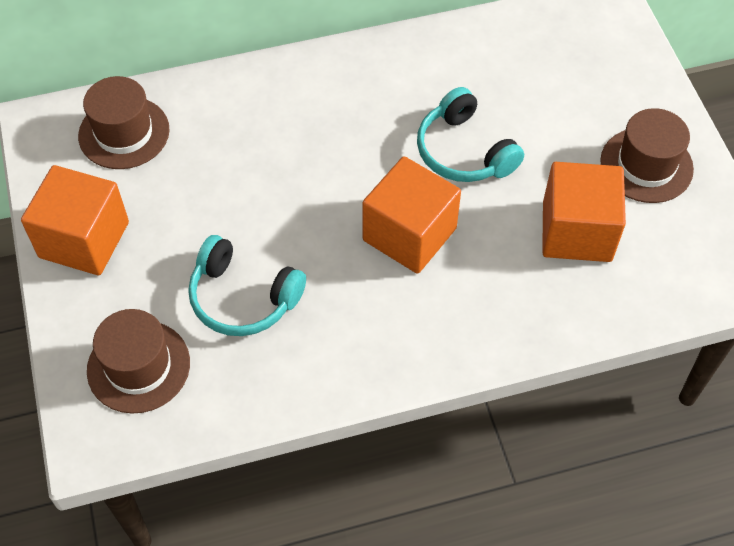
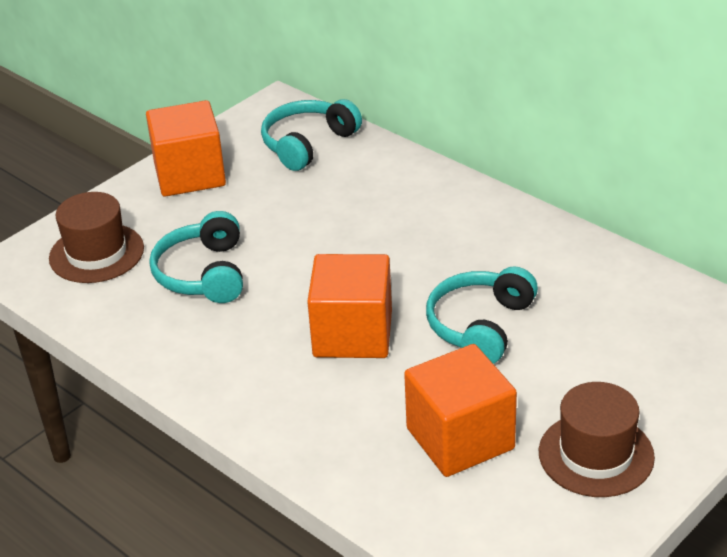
camera: 60 degrees right, 20 degrees down
brown hat [78,76,170,169] -> turquoise headphones [261,99,362,171]

